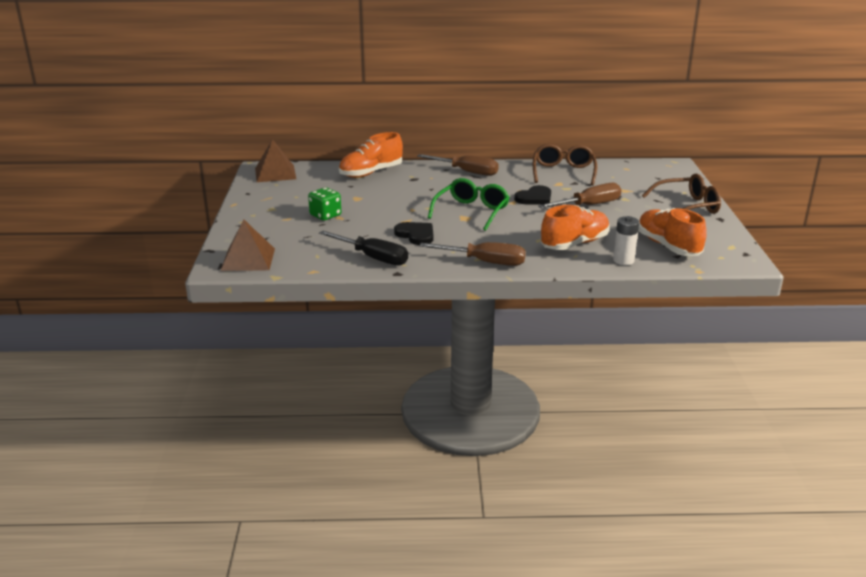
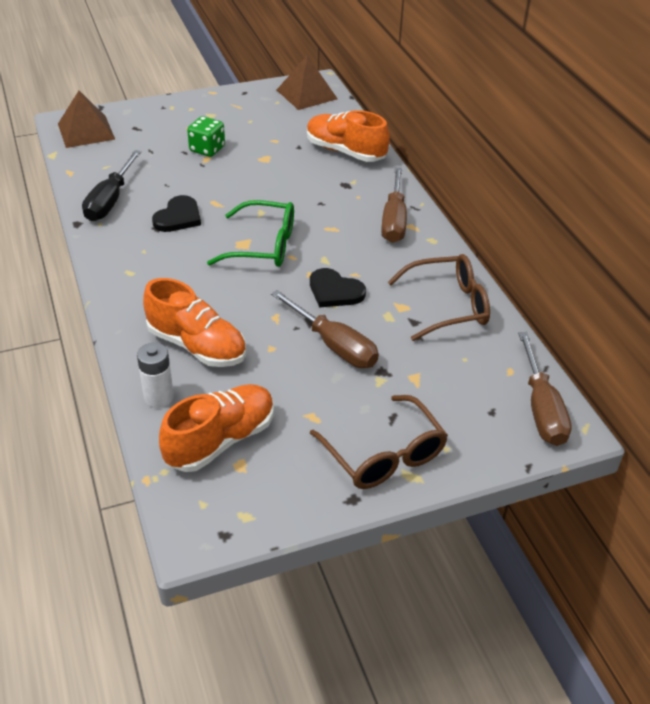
camera: 70 degrees right, 15 degrees up
brown screwdriver [419,242,526,266] -> brown screwdriver moved to [518,332,572,446]

